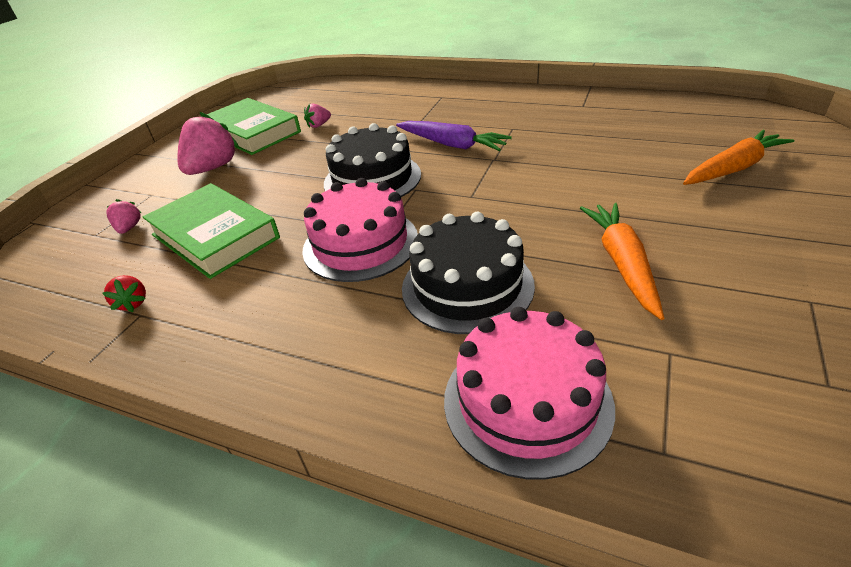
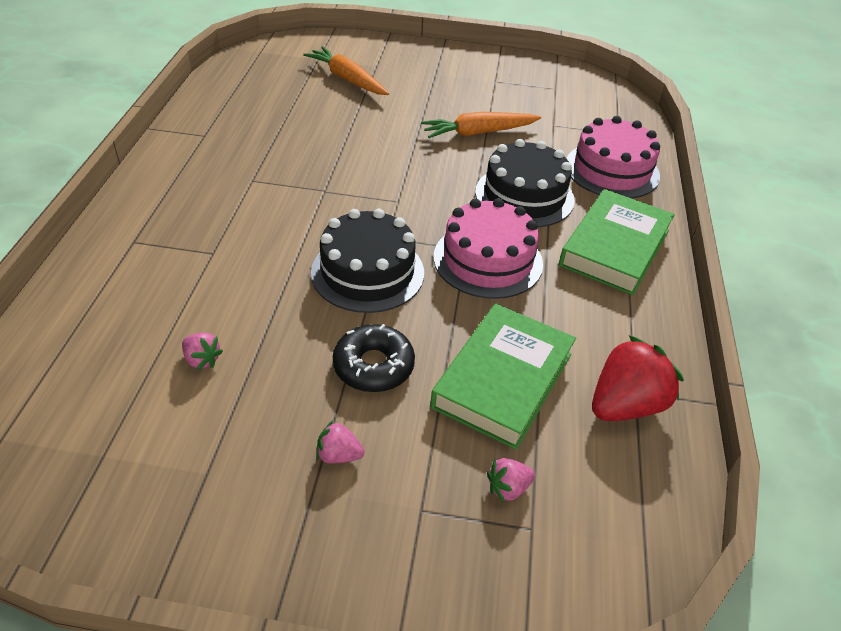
camera: 110 degrees left, 5 degrees up
red strawberry [102,275,146,312] -> red strawberry [592,335,684,421], size x2.06
pink strawberry [177,112,239,175] -> pink strawberry [317,421,365,464], size x0.49
green book [201,98,301,155] -> green book moved to [559,189,675,295]
purple carrot [396,121,512,151] -> none
none -> black donut [333,324,415,392]

